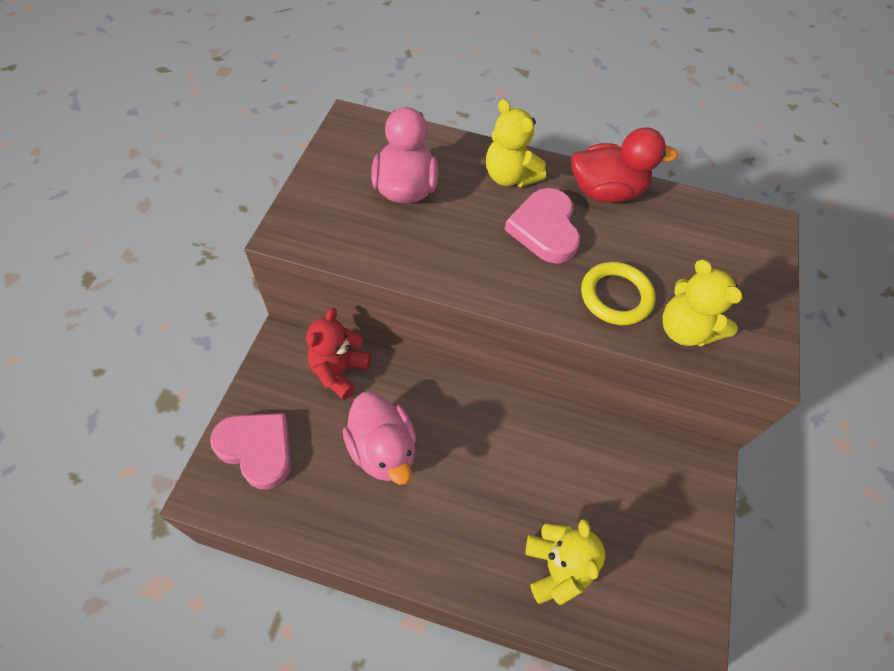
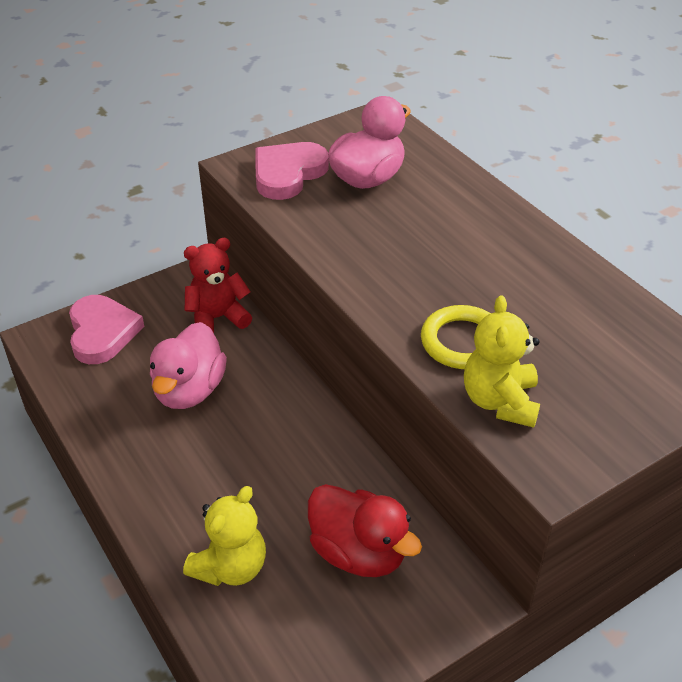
camera: 45 degrees right, 15 degrees down
yellow teddy bear [486,99,546,187] -> none
pink heart [505,188,580,264] -> pink heart moved to [255,142,329,200]
red duck [571,127,678,203] -> red duck moved to [308,484,422,577]

